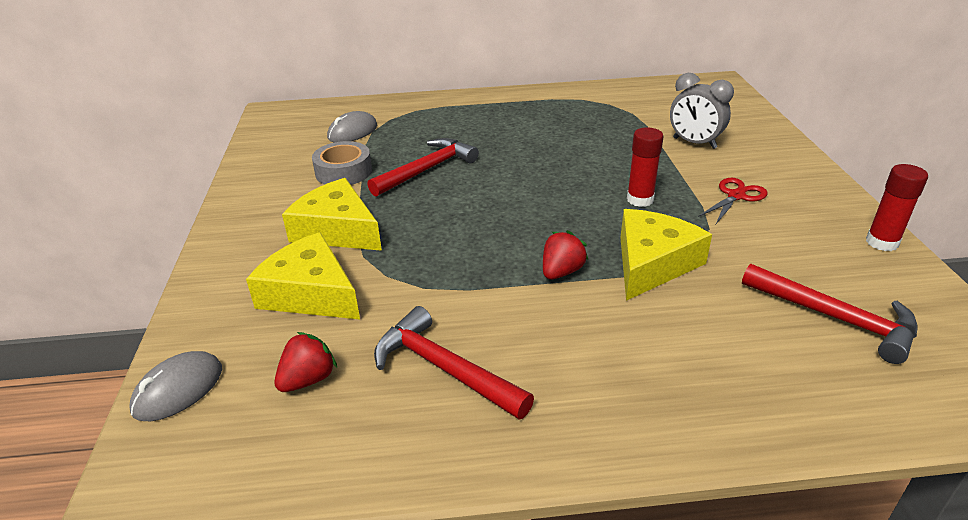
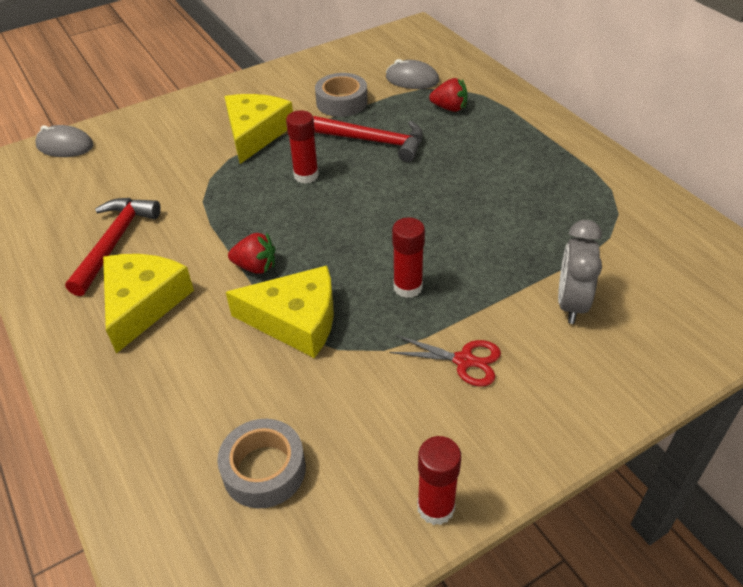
camera: 65 degrees right, 10 degrees up
yellow cheese [246,232,360,319] -> yellow cheese moved to [103,254,194,354]
red strawberry [274,332,337,392] -> red strawberry moved to [429,78,468,112]
red hammer [742,264,917,364] -> grey tape [217,419,306,508]
none -> red glue stick [286,110,319,184]

